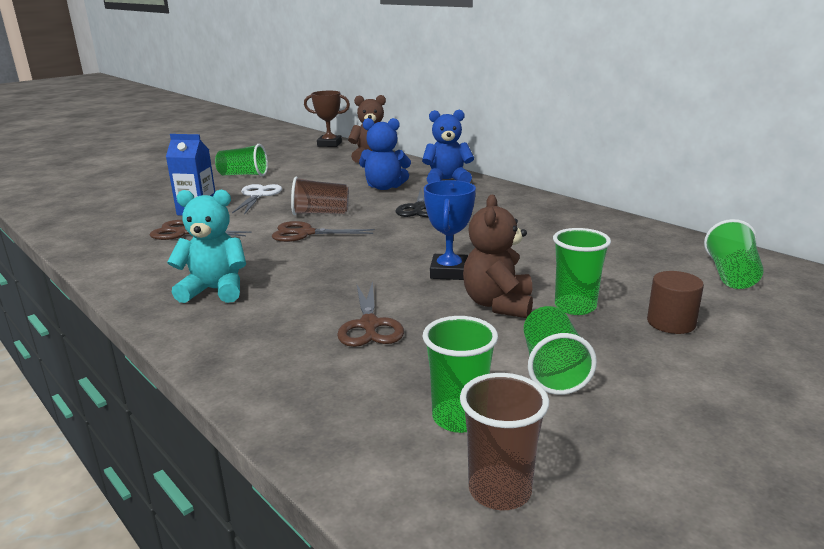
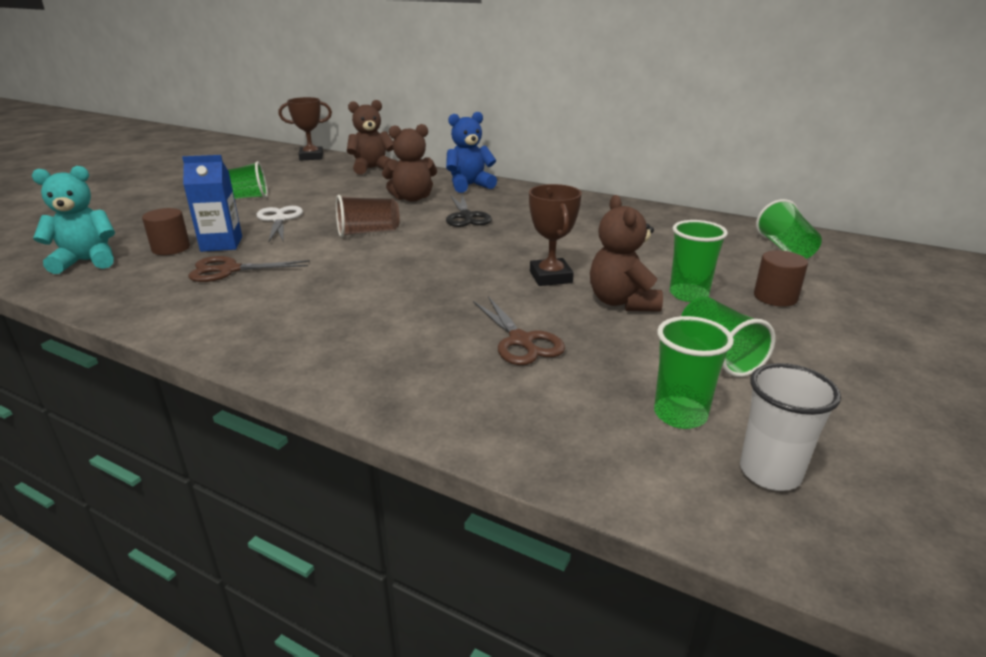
camera: 20 degrees left, 5 degrees up
turquoise teddy bear [167,190,246,303] -> turquoise teddy bear moved to [32,166,115,274]
brown scissors [272,221,375,242] -> none
blue teddy bear [359,118,411,190] -> brown teddy bear [382,124,437,202]
blue trophy [424,180,476,280] -> brown trophy [529,184,582,286]
brown cup [460,373,549,510] -> white cup [740,363,841,491]
none -> brown cylinder [142,208,190,255]

